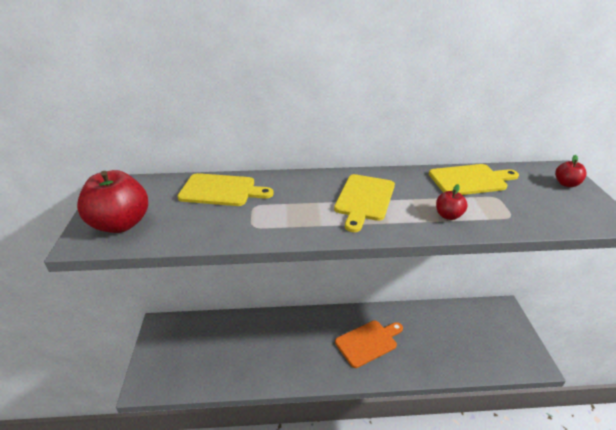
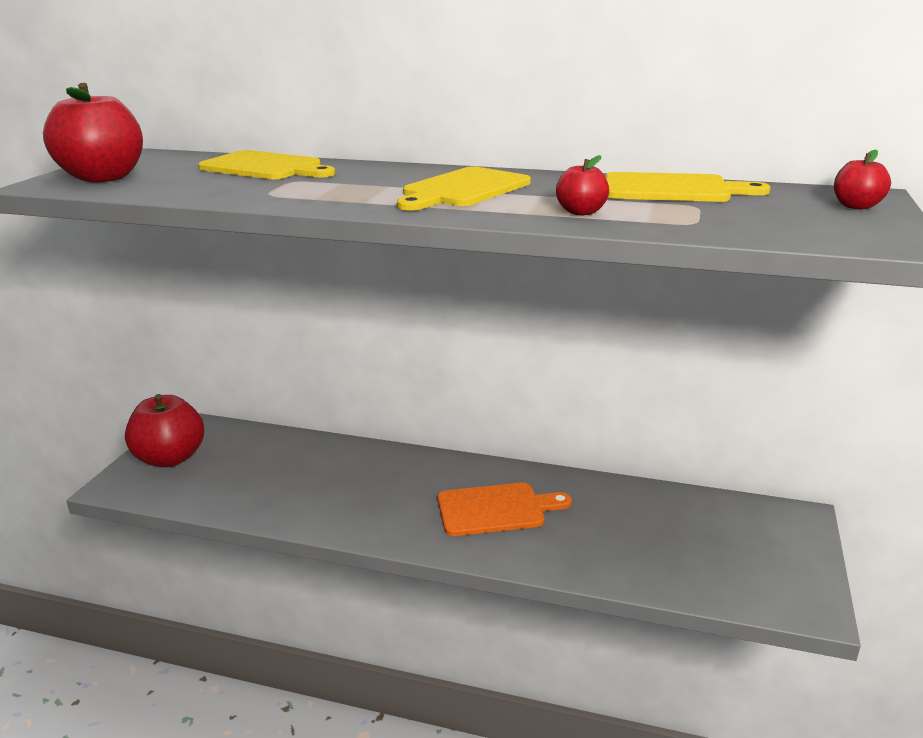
camera: 20 degrees right, 10 degrees down
none -> red apple [125,394,204,467]

